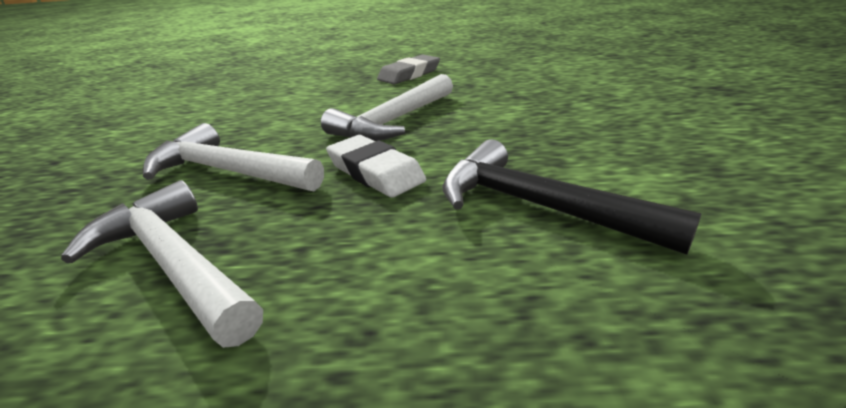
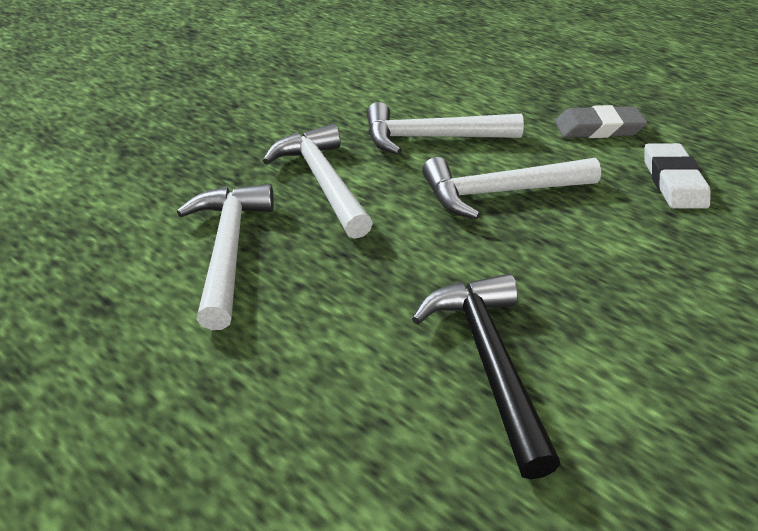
camera: 40 degrees right, 10 degrees up
white eraser [326,135,426,198] -> white eraser moved to [644,143,711,209]
none -> white hammer [367,102,524,155]

